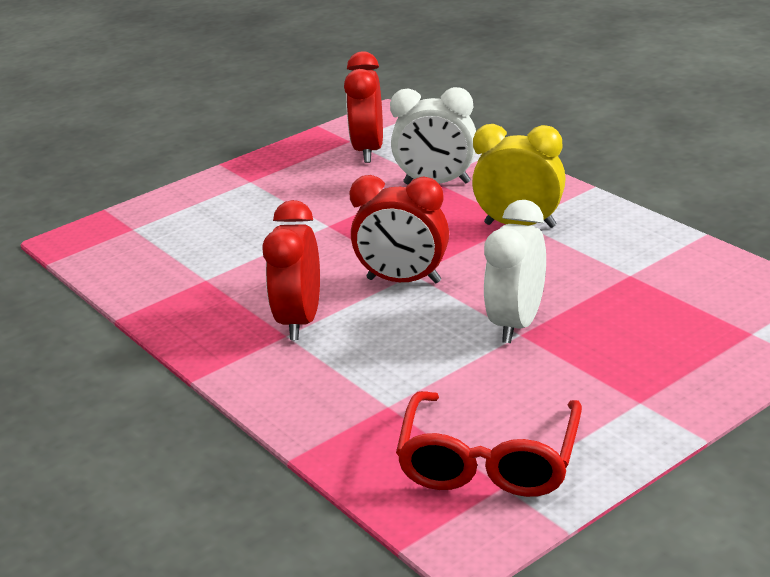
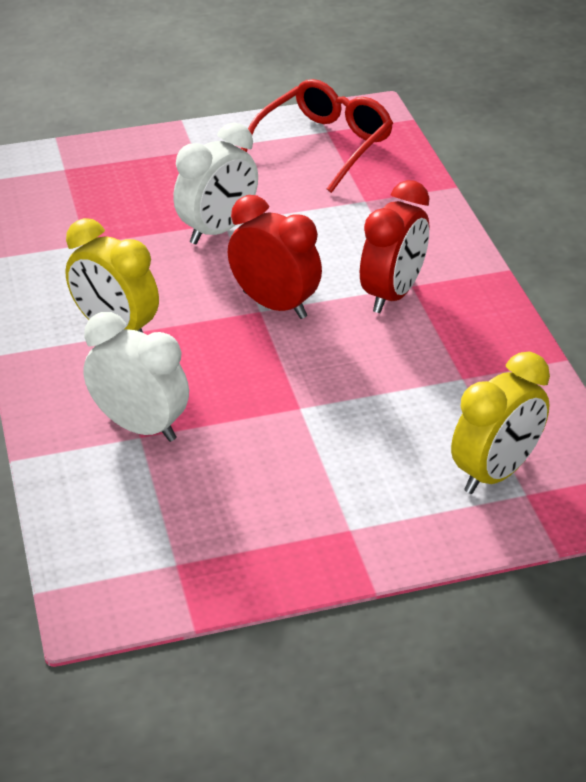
camera: 160 degrees left, 10 degrees up
red clock [344,52,383,163] -> none
none -> yellow clock [451,352,550,494]

